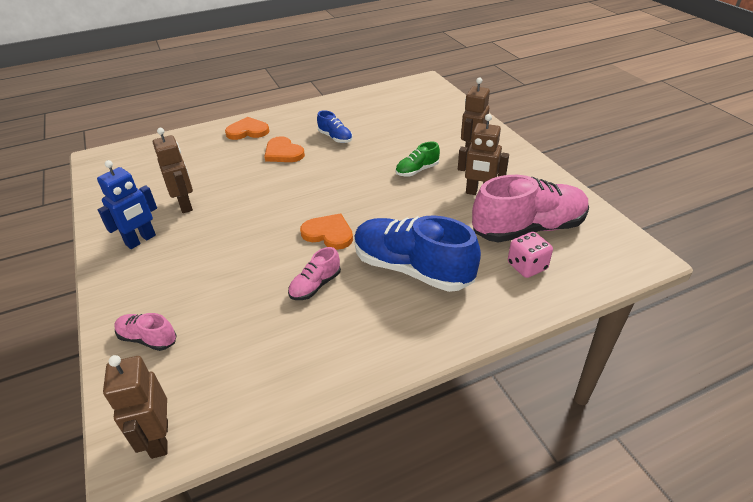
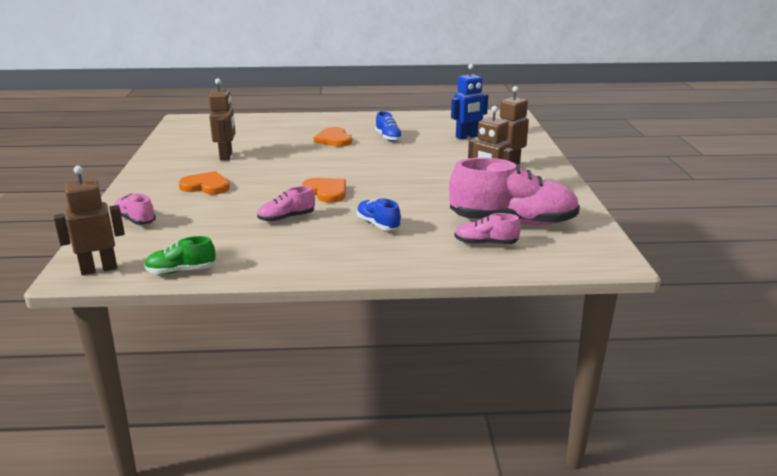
camera: 20 degrees right, 15 degrees down
blue robot [97,160,157,249] -> blue robot moved to [451,64,488,140]
brown robot [103,355,168,459] -> brown robot turned 60 degrees clockwise [54,166,125,275]
orange heart [225,117,269,140] -> orange heart moved to [179,171,230,195]
blue shoe [354,215,481,292] -> blue shoe [357,198,401,231], size x0.47
green shoe [395,142,440,176] -> green shoe moved to [144,236,216,274]
pink dice [508,232,553,278] -> pink shoe [455,213,521,245]

